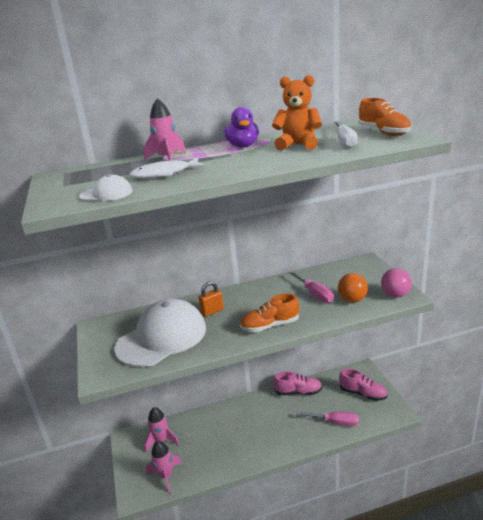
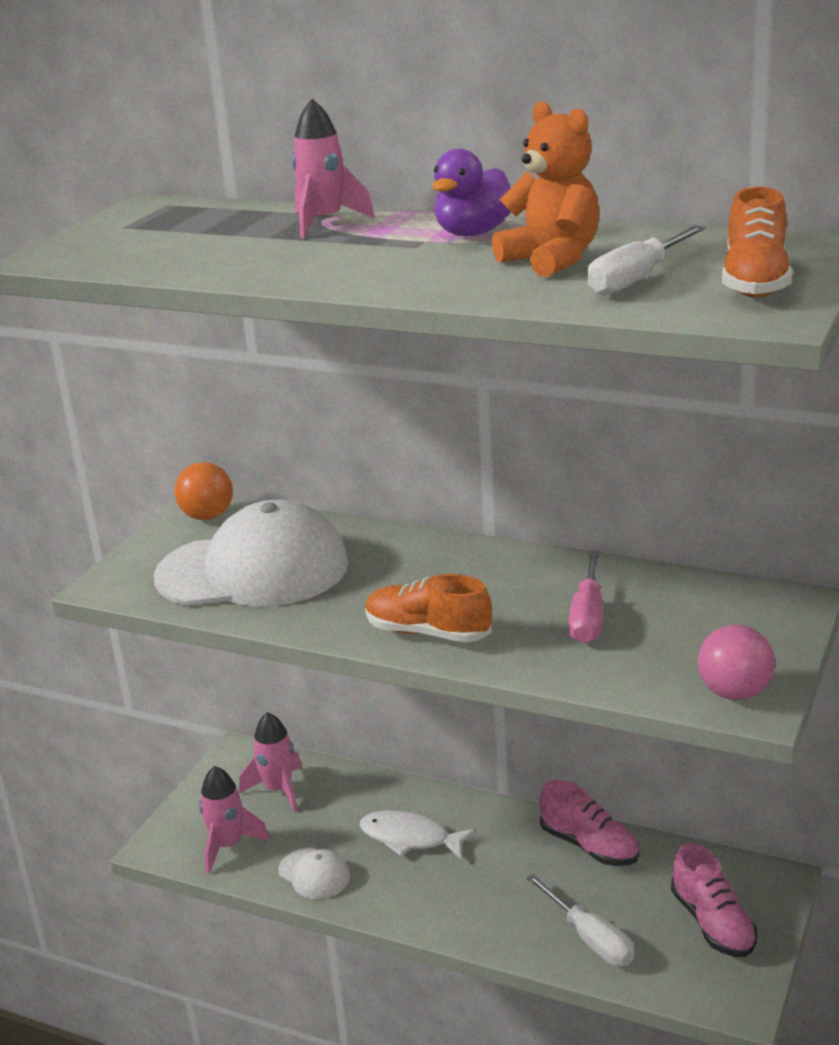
camera: 40 degrees right, 0 degrees up
white cap [79,174,133,201] -> white cap moved to [278,848,350,899]
white fish [129,158,206,179] -> white fish moved to [359,810,476,859]
orange padlock [198,281,224,317] -> none
pink screwdriver [296,412,359,426] -> white screwdriver [526,874,635,966]
orange ball [338,273,368,303] -> orange ball moved to [175,462,233,520]

